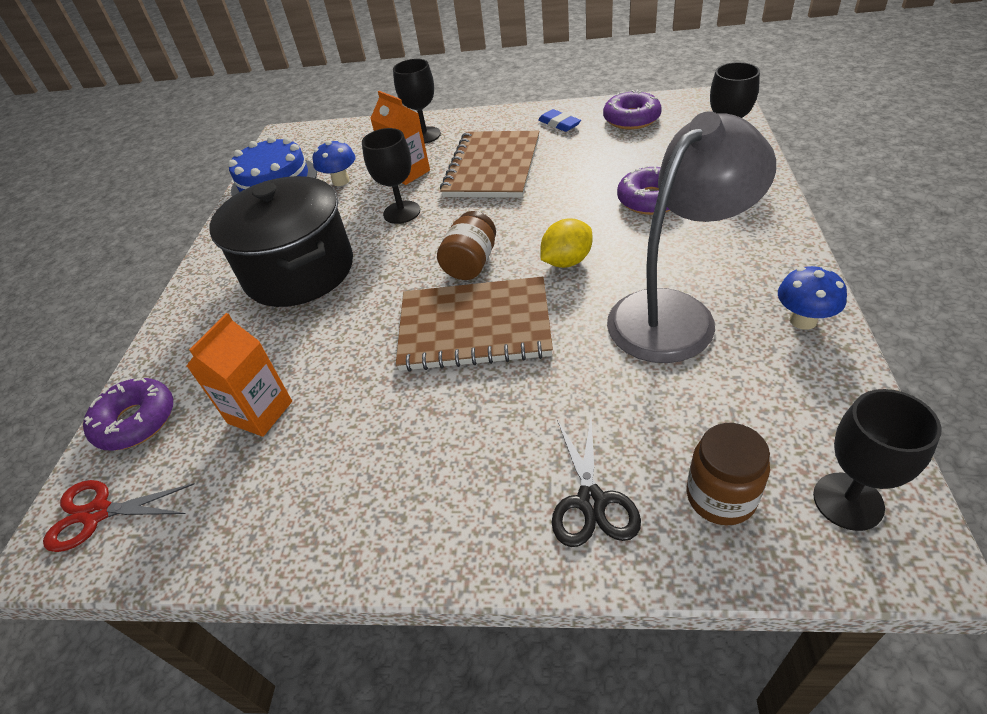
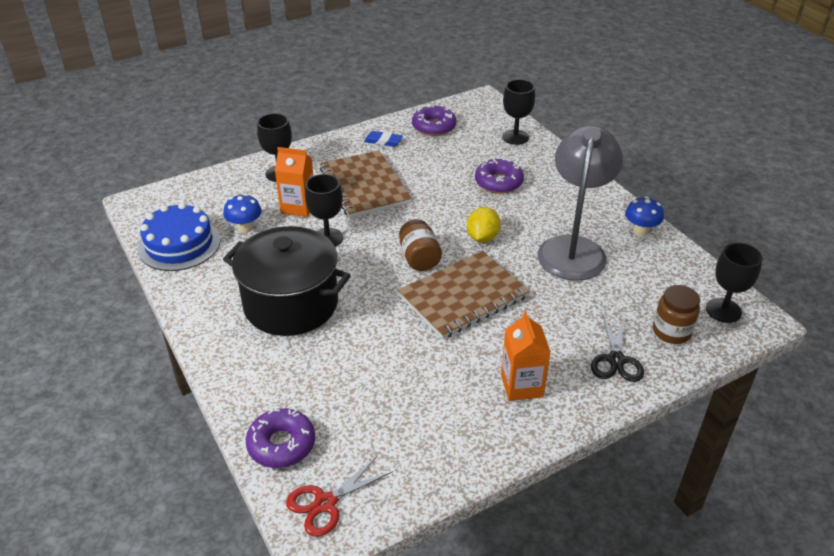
camera: 40 degrees left, 5 degrees down
orange carton [186,313,292,437] -> orange carton moved to [501,311,551,401]
black scissors [552,417,641,547] -> black scissors turned 45 degrees clockwise [591,315,644,382]

